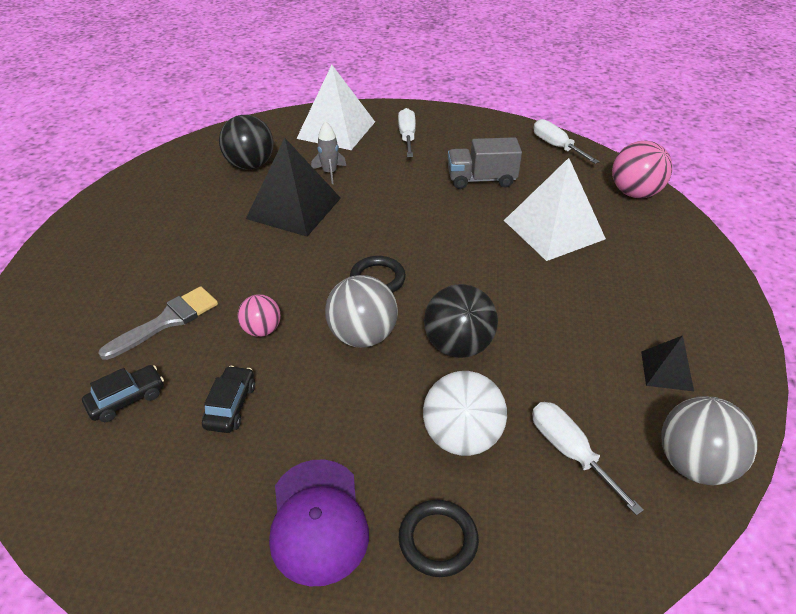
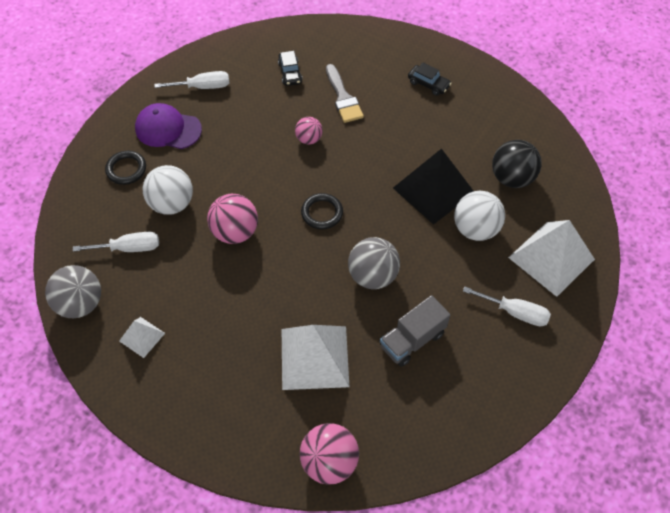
camera: 115 degrees right, 15 degrees up
black car [202,366,255,433] -> black car moved to [408,63,452,96]
grey rocket [311,122,346,184] -> white ball [454,191,505,241]
grey ball [325,275,398,348] -> grey ball moved to [348,237,400,289]
black ball [424,284,498,358] -> pink ball [207,194,258,244]
grey truck [448,137,522,189] -> grey truck turned 150 degrees counterclockwise [380,295,450,367]
white screwdriver [533,119,600,164] -> white screwdriver moved to [154,71,229,89]
black pyramid [641,335,694,391] -> white pyramid [119,317,165,358]

